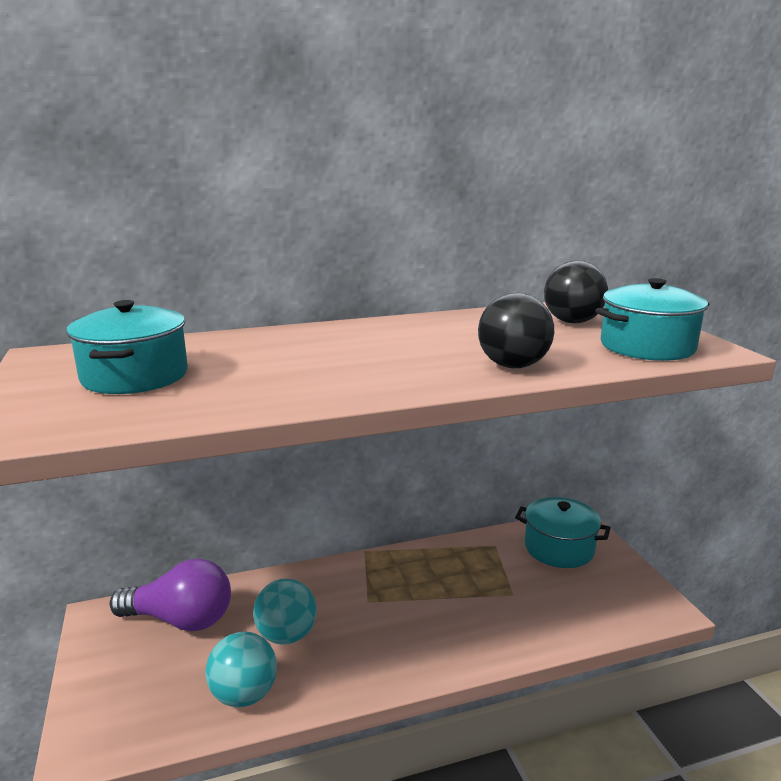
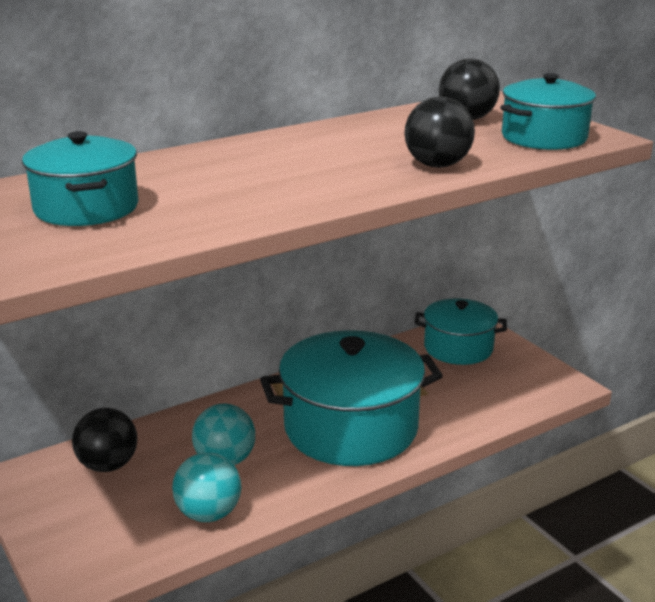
camera: 15 degrees left, 5 degrees up
purple light bulb [110,559,231,631] -> black ball [72,408,137,472]
none -> turquoise pot [260,330,443,466]

